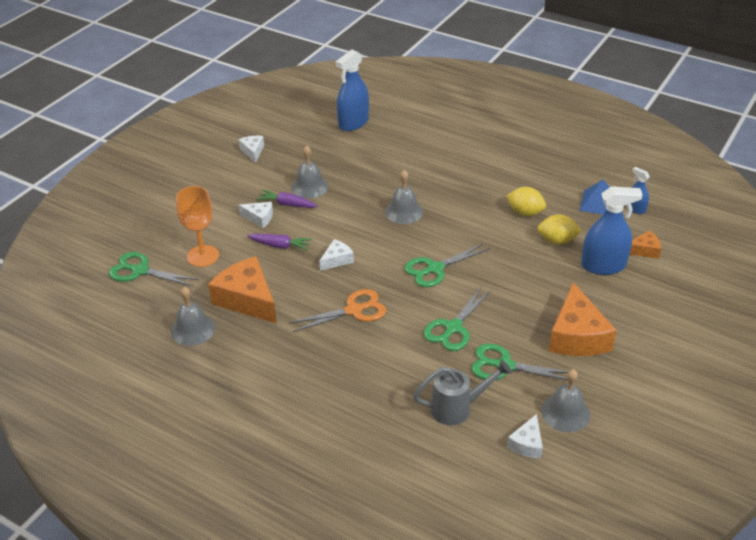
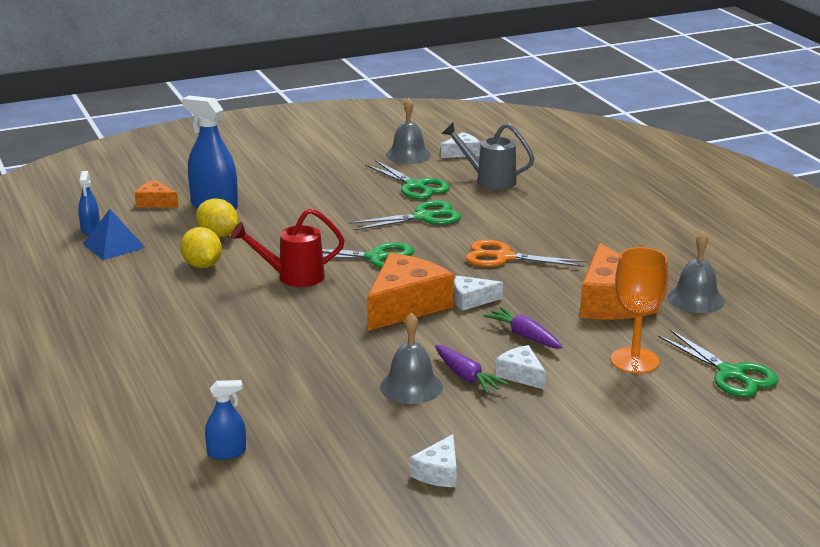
camera: 145 degrees left, 15 degrees down
blue spray bottle [336,49,369,131] -> blue spray bottle [205,380,246,460], size x0.52
grey bell [385,170,423,224] -> none
orange cheese [549,282,617,356] -> orange cheese moved to [367,253,454,331]
none -> red watering can [231,208,345,287]

